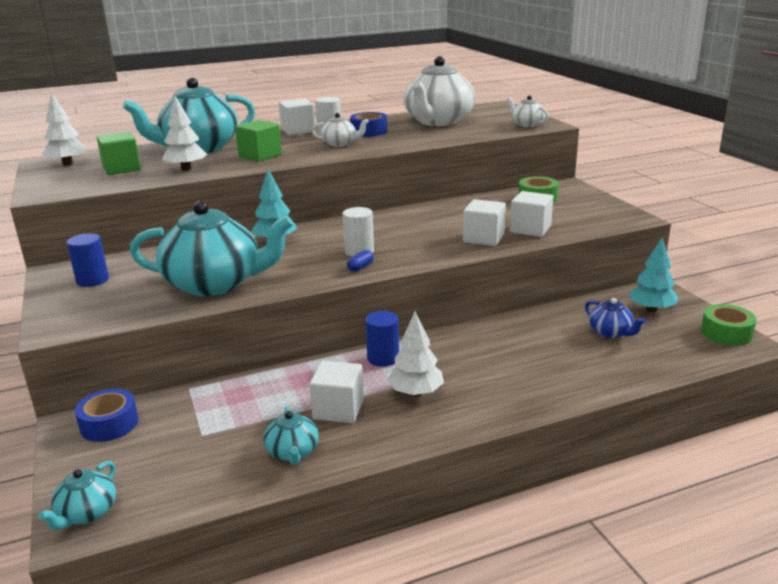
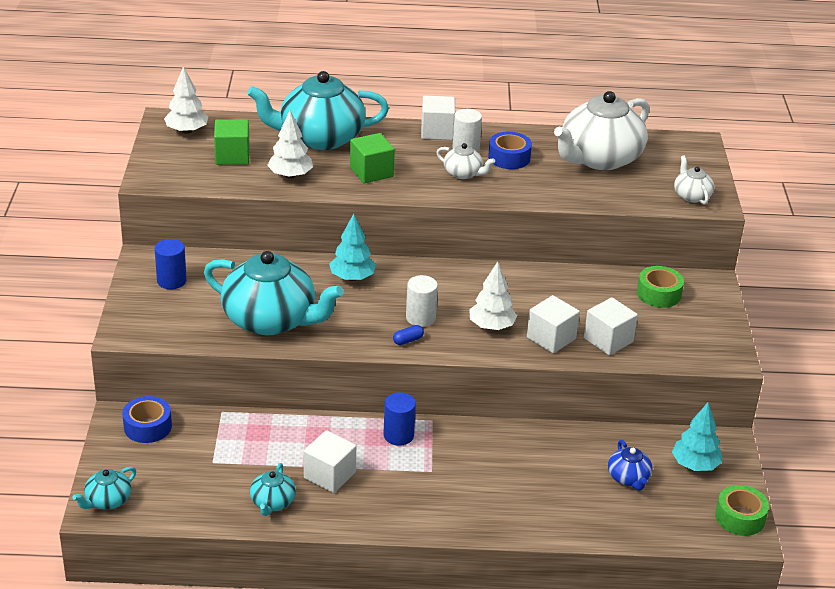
camera: 20 degrees right, 10 degrees up
white tree [387,312,444,397] -> white tree moved to [469,261,517,330]

